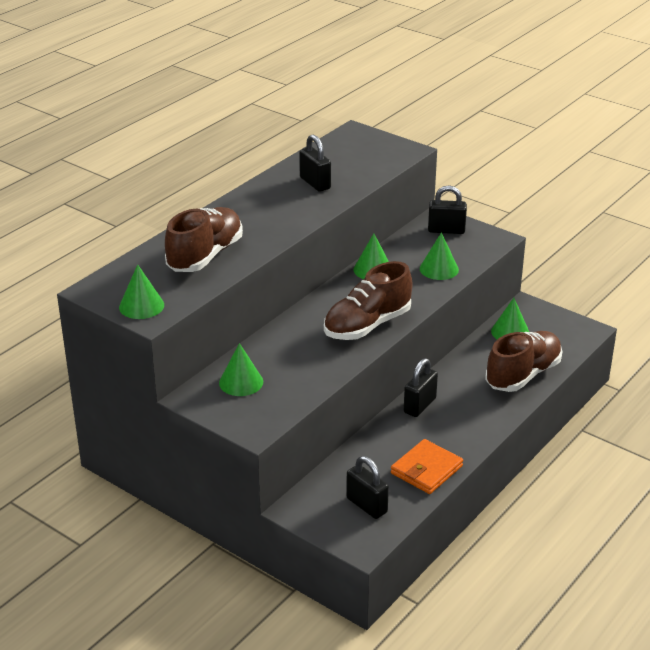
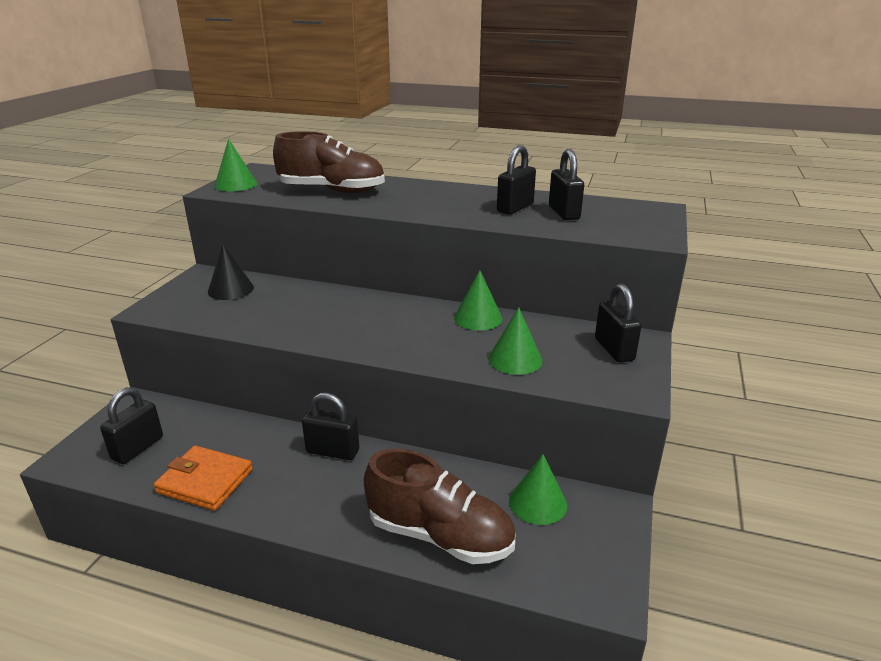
camera: 70 degrees right, 5 degrees down
green cone [219,343,263,396] -> black cone [208,244,254,300]
brown shoe [324,261,412,340] -> none
none -> black padlock [549,149,584,220]

